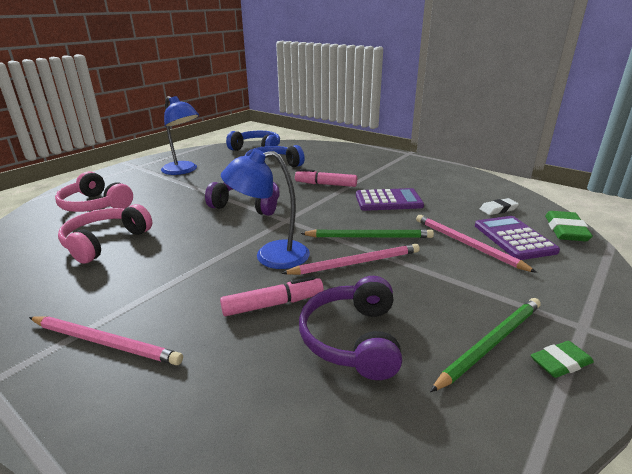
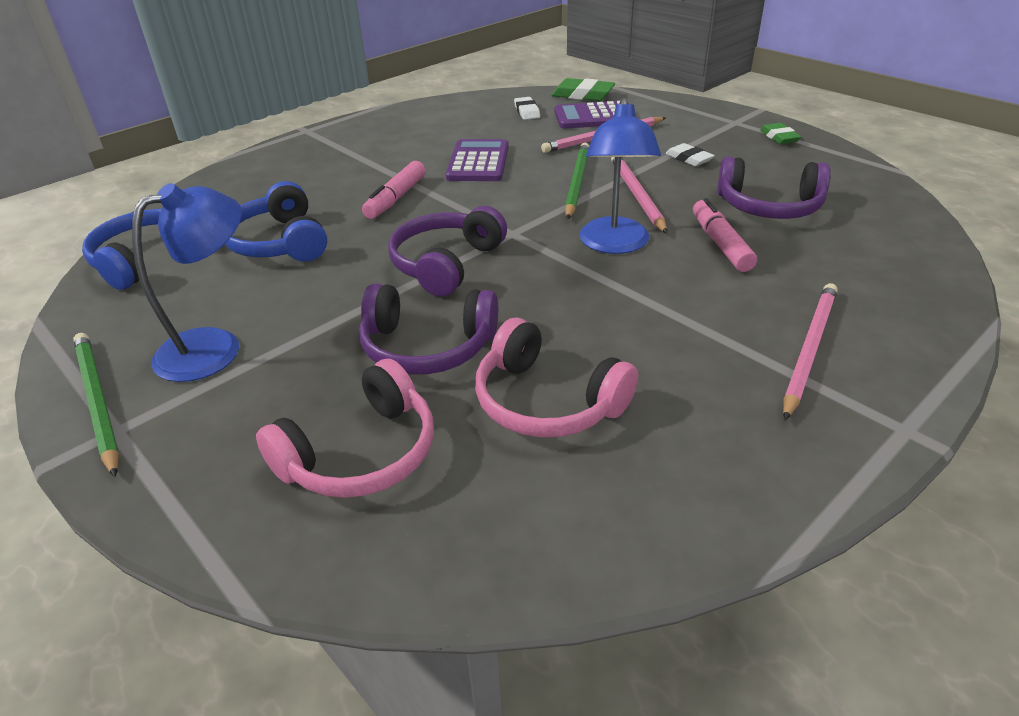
camera: 80 degrees left, 10 degrees up
green pencil [430,298,541,392] -> green pencil moved to [73,333,120,477]
none -> purple headphones [359,283,498,375]
none -> white eraser [665,143,715,166]

